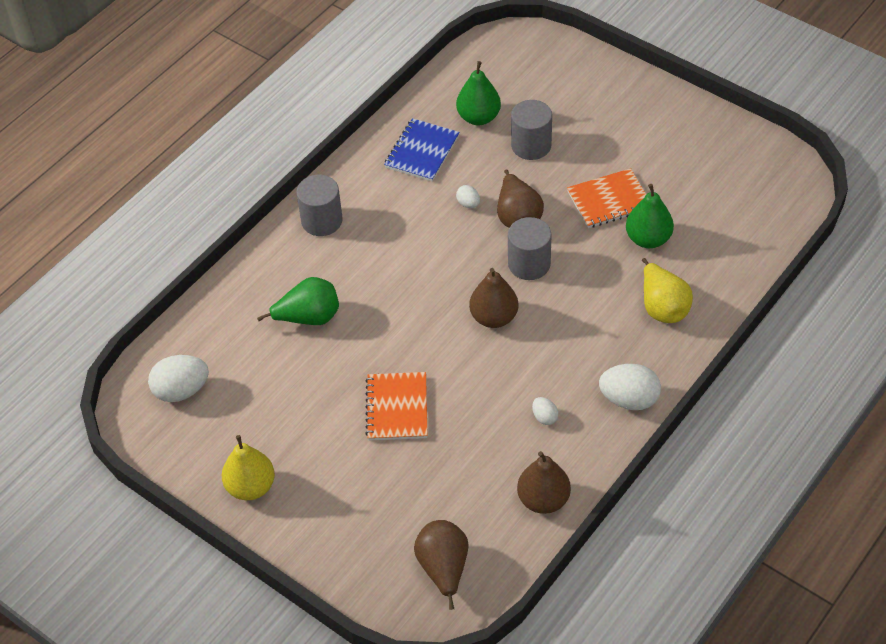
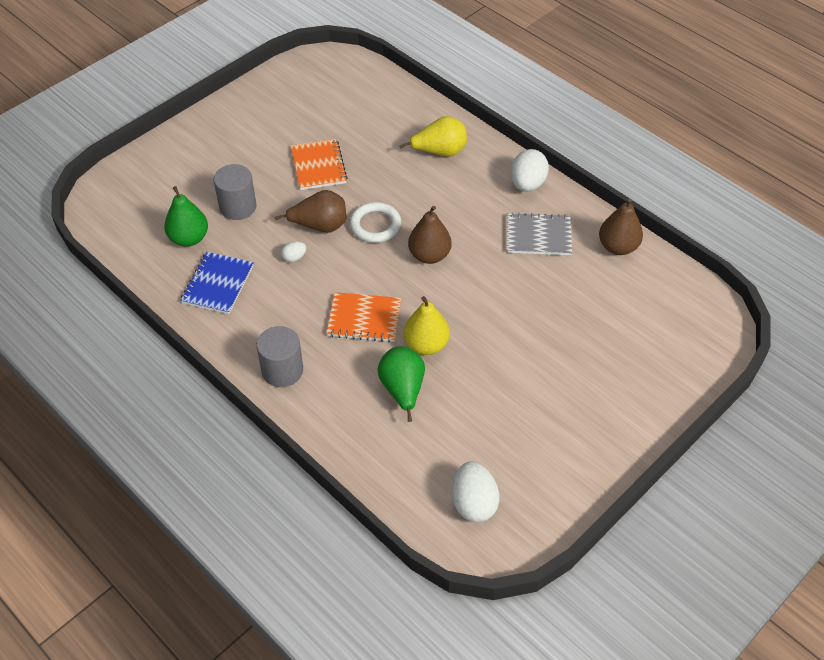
camera: 85 degrees left, 0 degrees up
yellow pear [222,435,275,500] -> yellow pear moved to [404,296,450,355]
orange notebook [365,372,428,440] -> orange notebook moved to [326,292,401,342]
blue notebook [384,118,460,182] -> blue notebook turned 75 degrees clockwise [180,252,254,314]
brown pear [414,520,469,610] -> none
grey cylinder [508,217,552,280] -> white ring [350,202,401,243]
white egg [532,397,558,425] -> grey notebook [507,212,572,255]
green pear [626,184,674,248] -> none

